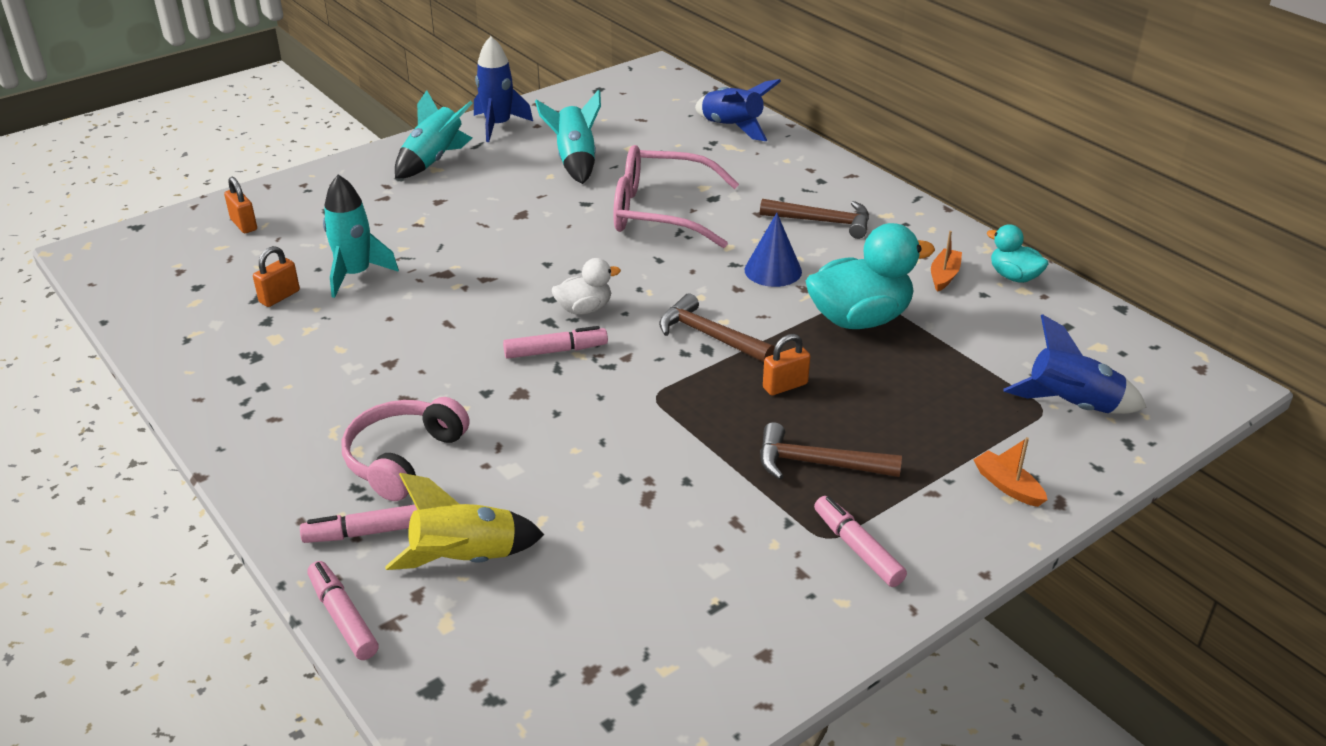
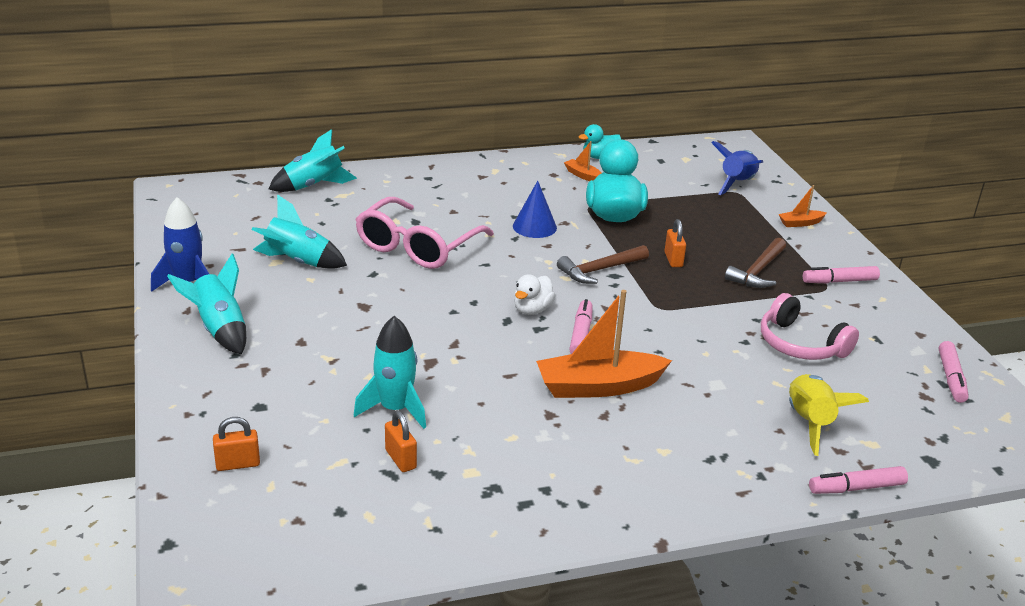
camera: 70 degrees left, 5 degrees down
pink marker [300,504,417,543] -> pink marker moved to [939,341,969,403]
pink headphones [342,397,470,501] -> pink headphones moved to [761,293,859,360]
white duck [552,258,621,315] -> white duck turned 150 degrees counterclockwise [514,274,555,315]
blue rocket [695,79,781,141] -> turquoise rocket [269,129,357,192]
brown hammer [760,199,869,239] -> none
none -> orange boat [536,290,672,398]

